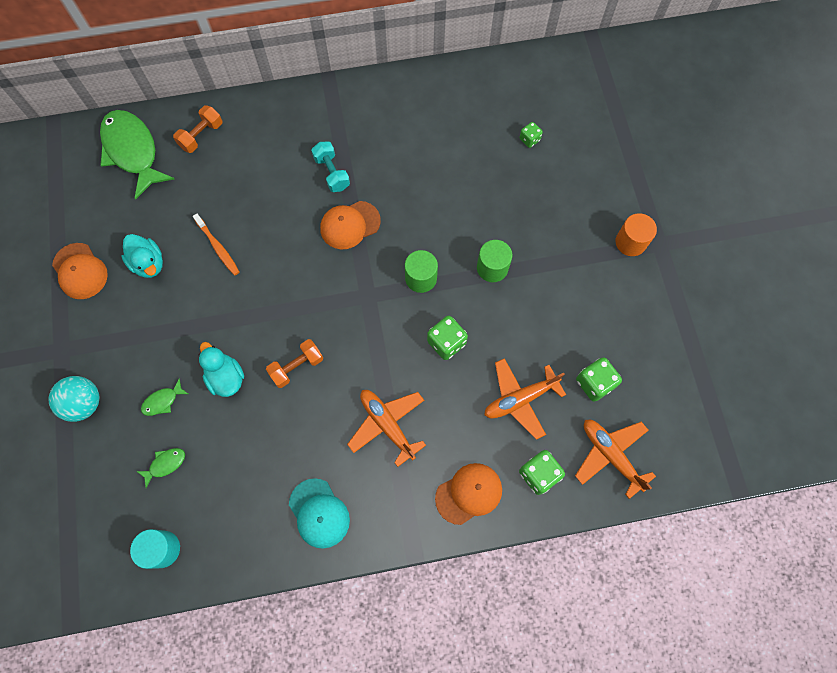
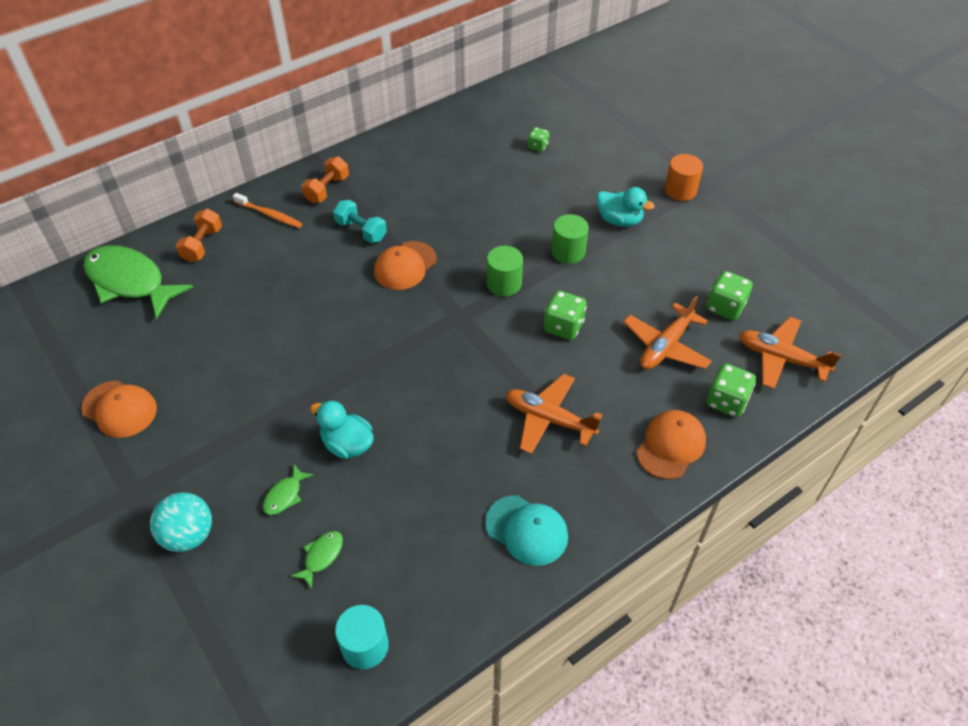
camera: 25 degrees left, 20 degrees down
turquoise duck [121,234,163,278] -> turquoise duck moved to [597,187,654,227]
orange toothbrush [193,213,240,276] -> orange toothbrush moved to [233,193,302,228]
orange dumbbell [266,339,323,388] -> orange dumbbell moved to [302,156,349,203]

